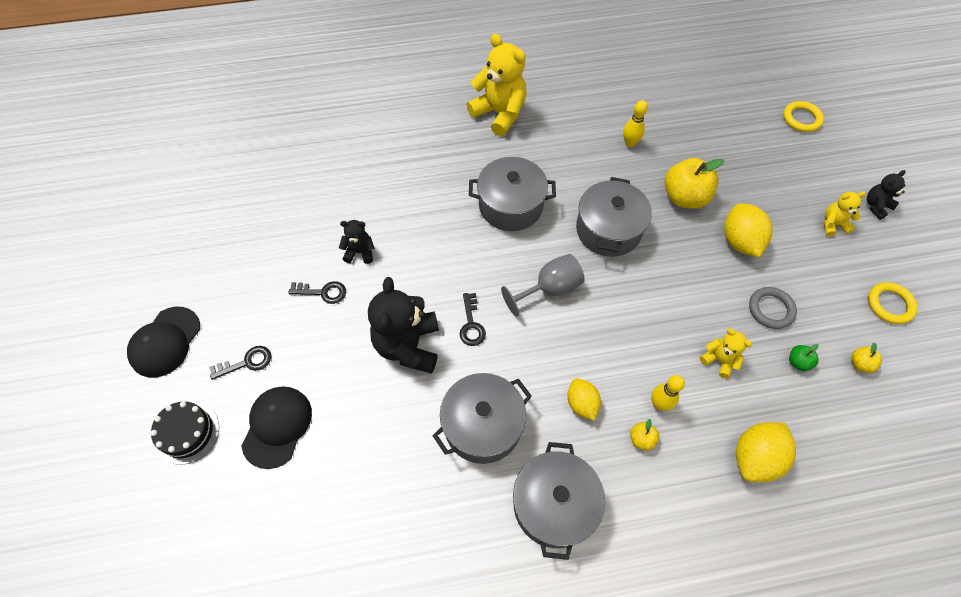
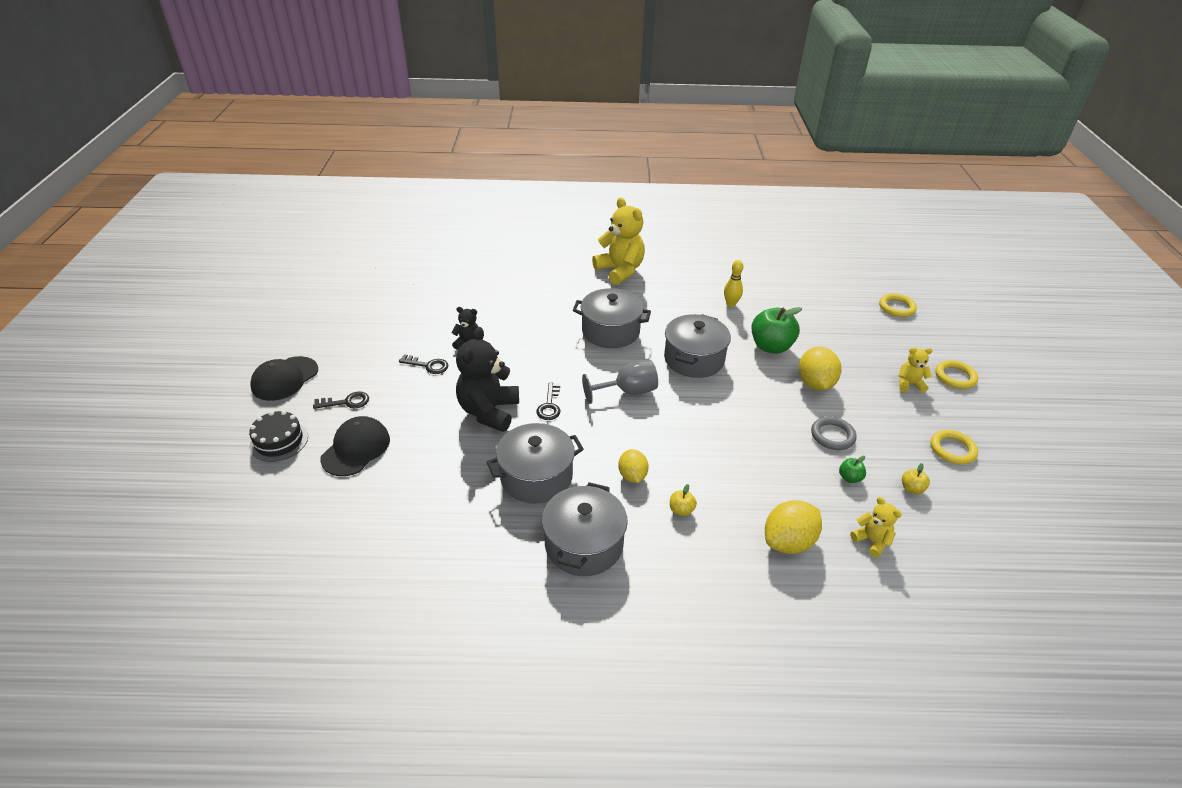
camera: 10 degrees right, 20 degrees down
yellow bowling pin [651,375,685,411] -> none
yellow apple [665,158,724,209] -> green apple [752,307,802,354]
yellow teddy bear [700,329,752,378] -> yellow teddy bear moved to [850,497,902,558]
black teddy bear [867,170,906,220] -> yellow ring [935,360,978,389]

